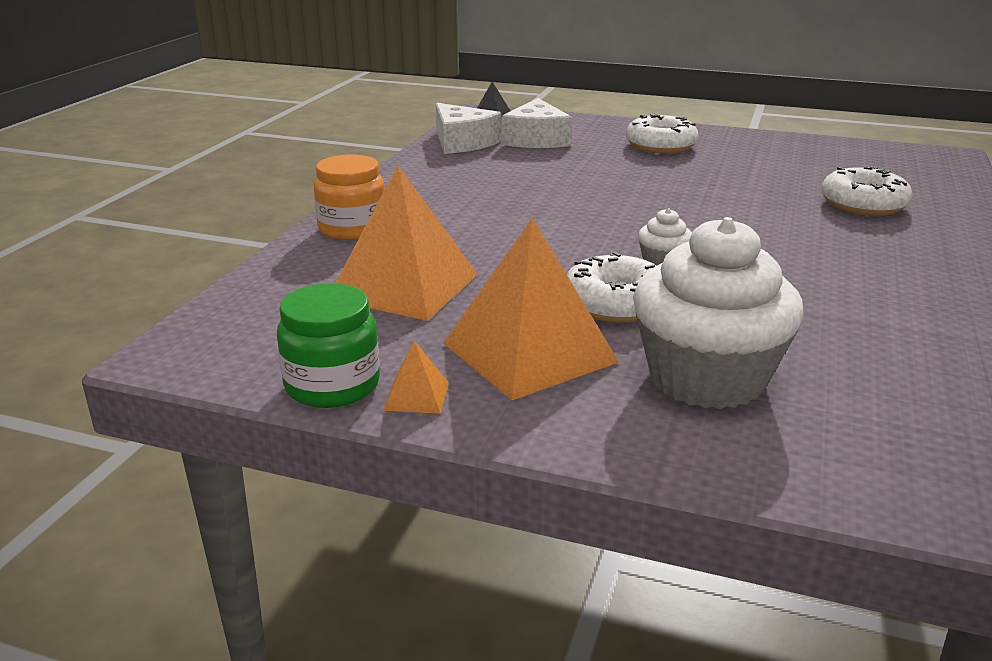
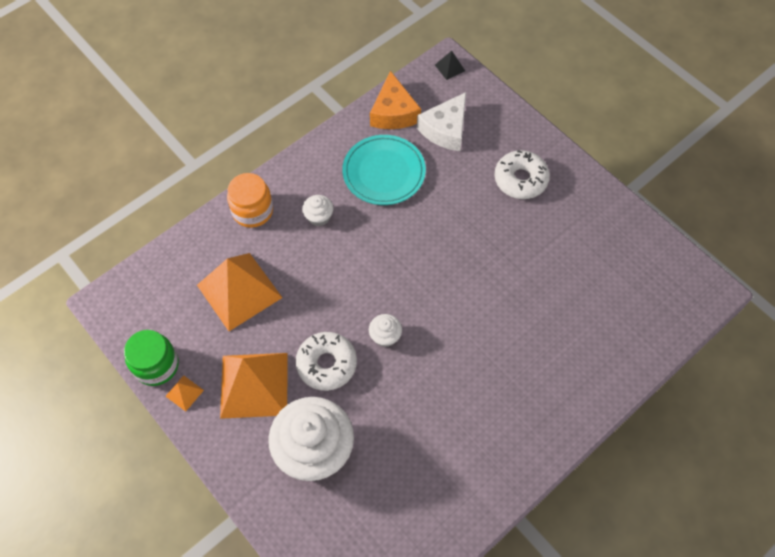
camera: 30 degrees right, 35 degrees up
white cheese [435,103,501,154] -> orange cheese [370,71,421,129]
white donut [821,166,913,216] -> none
none -> white cupcake [302,195,333,226]
none -> turquoise plate [342,135,426,205]

